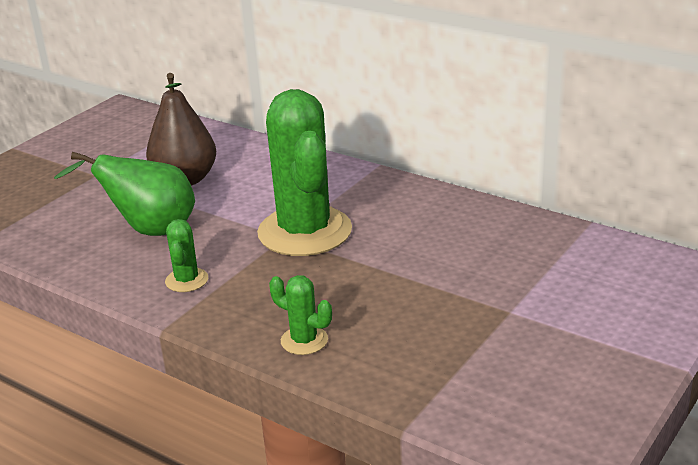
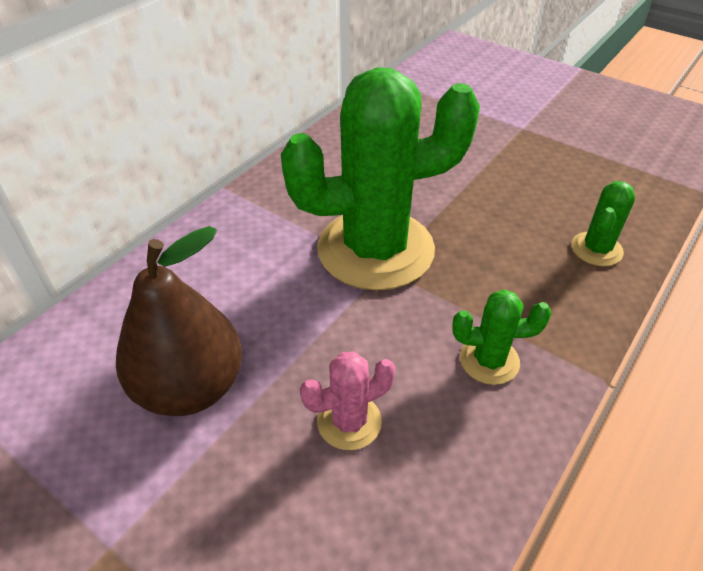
camera: 90 degrees left, 15 degrees up
green pear [54,152,195,236] -> pink cactus [300,352,396,450]

